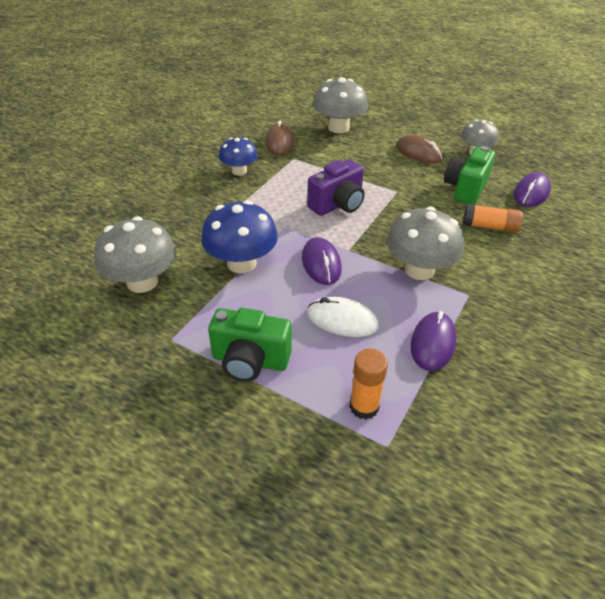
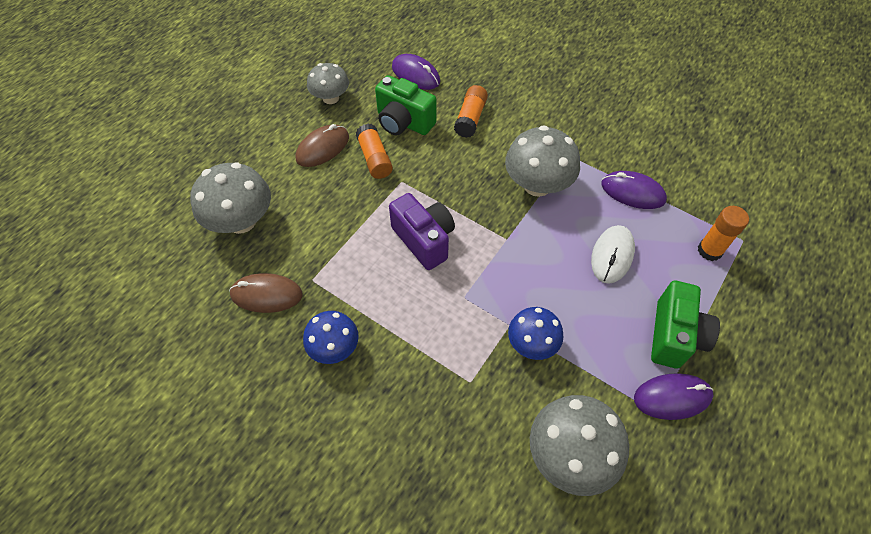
camera: 85 degrees left, 15 degrees up
blue mushroom [201,200,278,273] -> blue mushroom [508,307,563,360], size x0.64
purple mouse [302,237,342,285] -> purple mouse moved to [634,373,714,420]
none -> orange glue stick [356,124,393,179]

